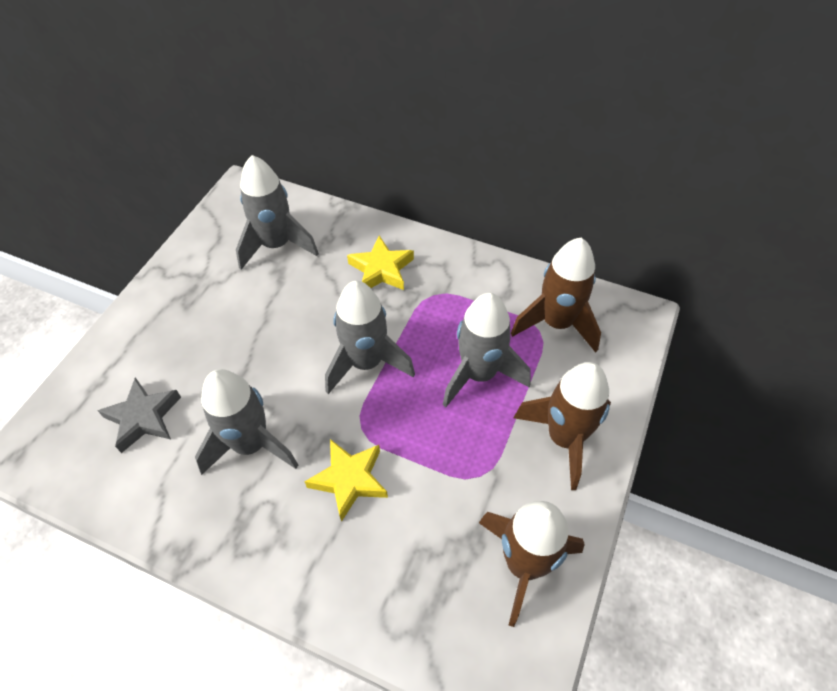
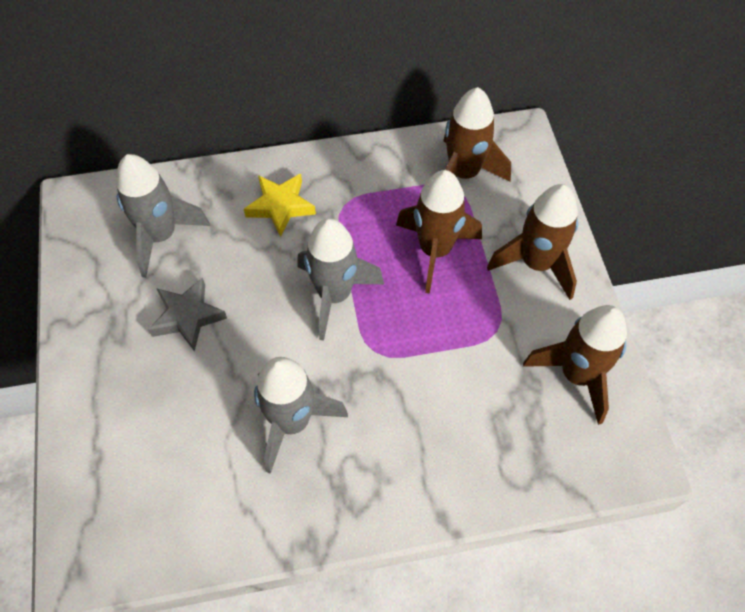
camera: 35 degrees left, 5 degrees up
grey star [97,377,181,453] -> grey star moved to [148,277,227,352]
yellow star [304,439,388,522] -> none
grey rocket [443,293,530,407] -> brown rocket [396,170,482,294]

